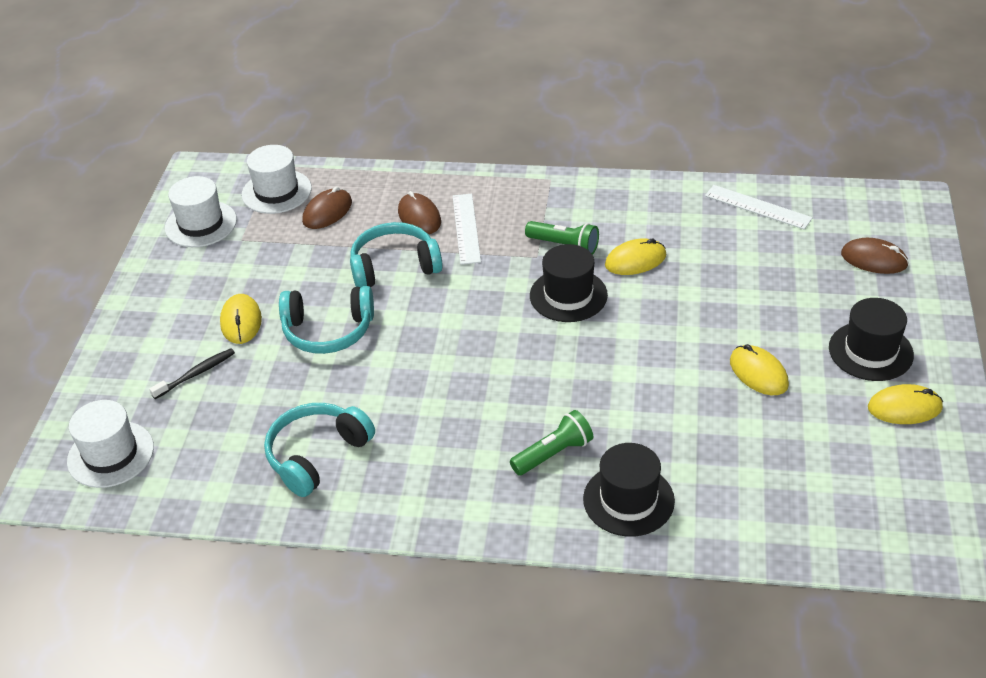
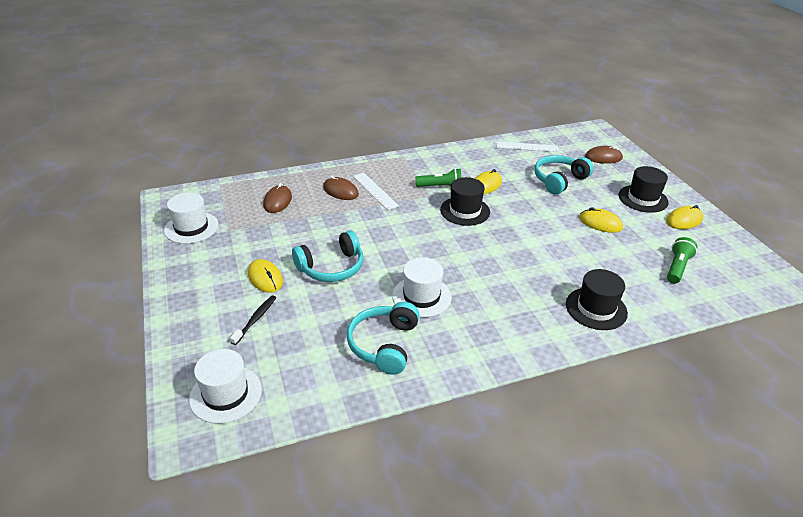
camera: 30 degrees left, 5 degrees down
white hat [242,145,312,214] -> white hat moved to [392,257,452,317]
turquoise headphones [350,222,443,287] -> turquoise headphones moved to [534,155,594,194]
green flashlight [510,410,594,476] -> green flashlight moved to [667,237,698,284]

